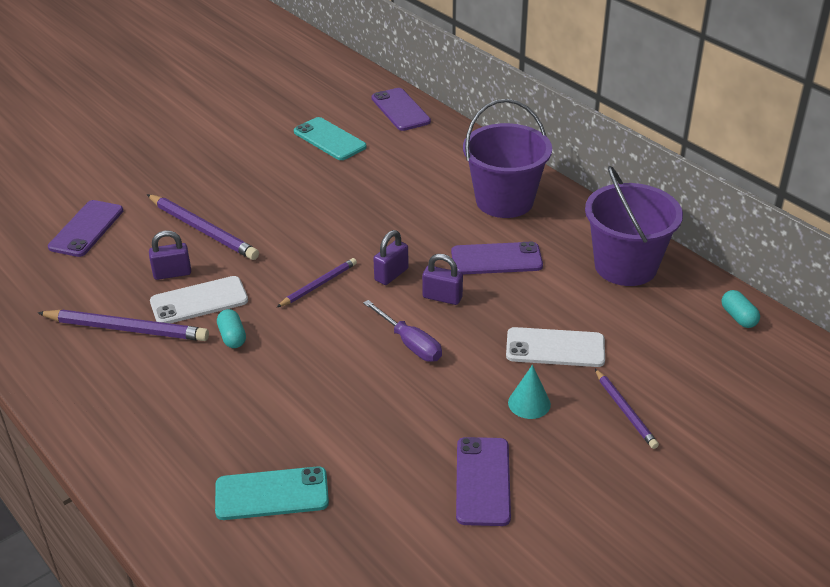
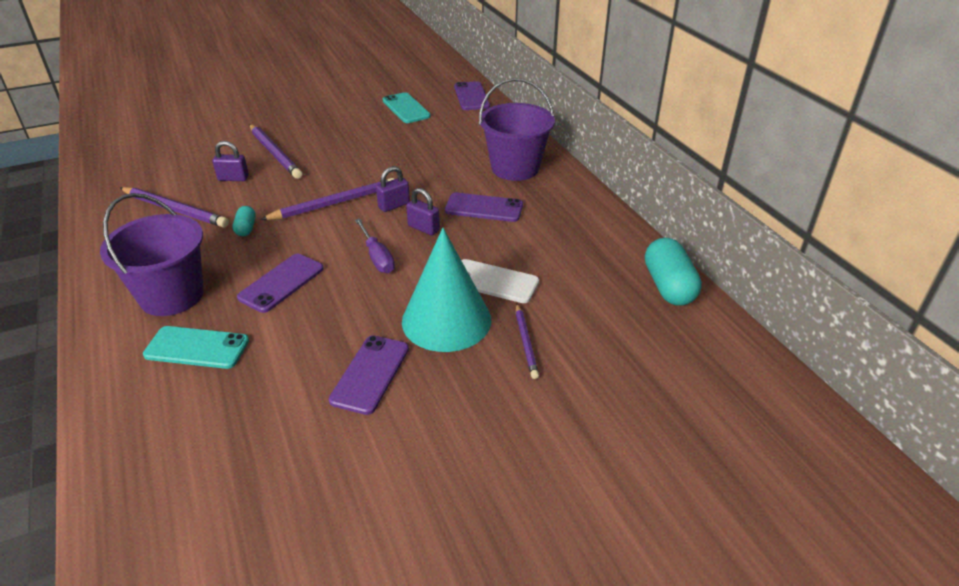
camera: 15 degrees right, 0 degrees up
purple phone [48,200,123,257] -> purple phone moved to [237,254,324,313]
white phone [150,276,248,323] -> none
purple pencil [277,258,357,307] -> purple pencil [260,178,394,220], size x1.68
turquoise cone [508,365,551,419] -> turquoise cone [402,228,491,352], size x2.38
purple bucket [585,166,683,286] -> purple bucket moved to [100,193,203,316]
turquoise capsule [722,290,760,328] -> turquoise capsule [645,237,702,306], size x1.93

